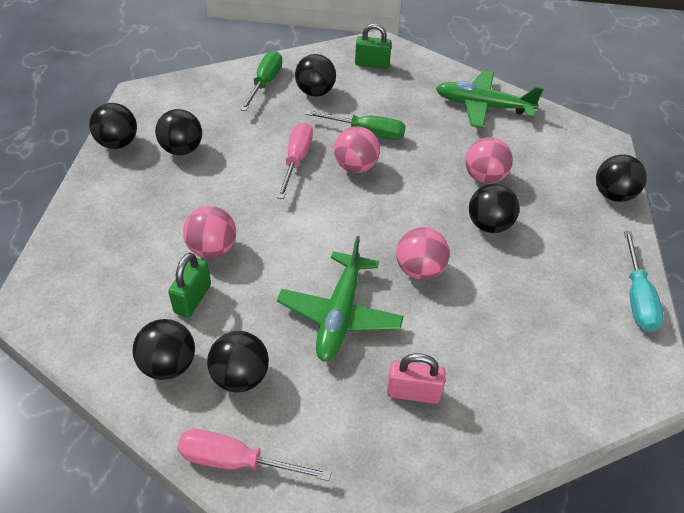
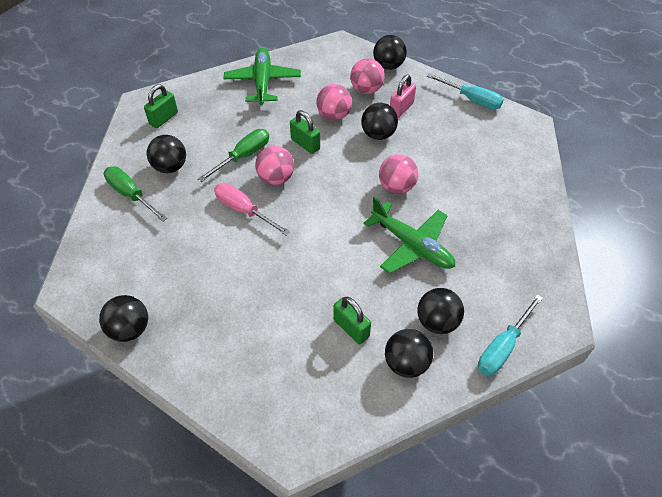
camera: 60 degrees left, 5 degrees up
black ball [155,109,202,155] -> none
pink screwdriver [177,429,332,481] -> turquoise screwdriver [478,294,543,376]
pink ball [183,206,236,258] -> pink ball moved to [350,58,385,94]
pink padlock [387,353,446,404] -> pink padlock moved to [390,75,416,118]
green plane [436,70,544,128] -> green plane turned 135 degrees clockwise [223,48,301,105]
none -> green padlock [290,110,320,154]

